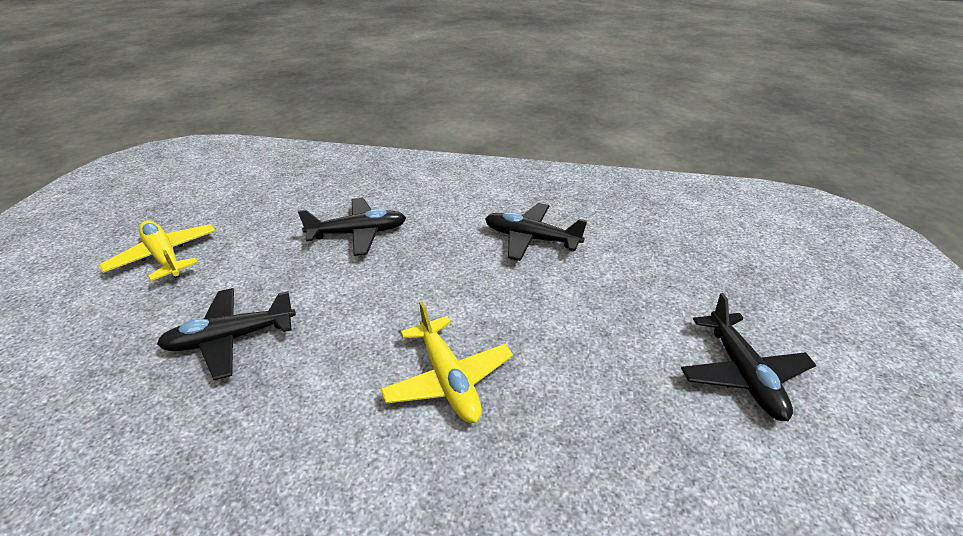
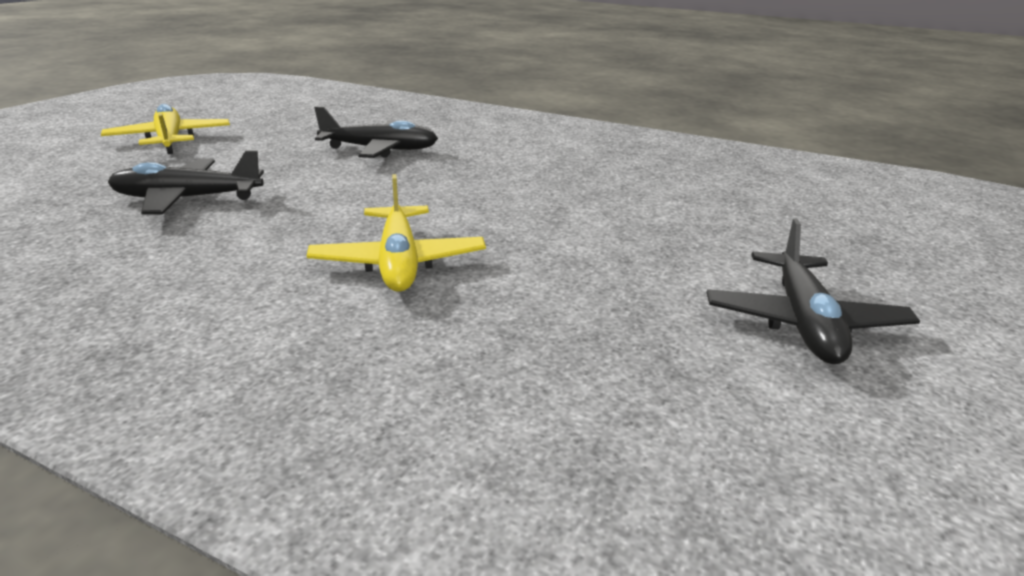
camera: 15 degrees right, 10 degrees down
black plane [485,203,587,261] -> none

